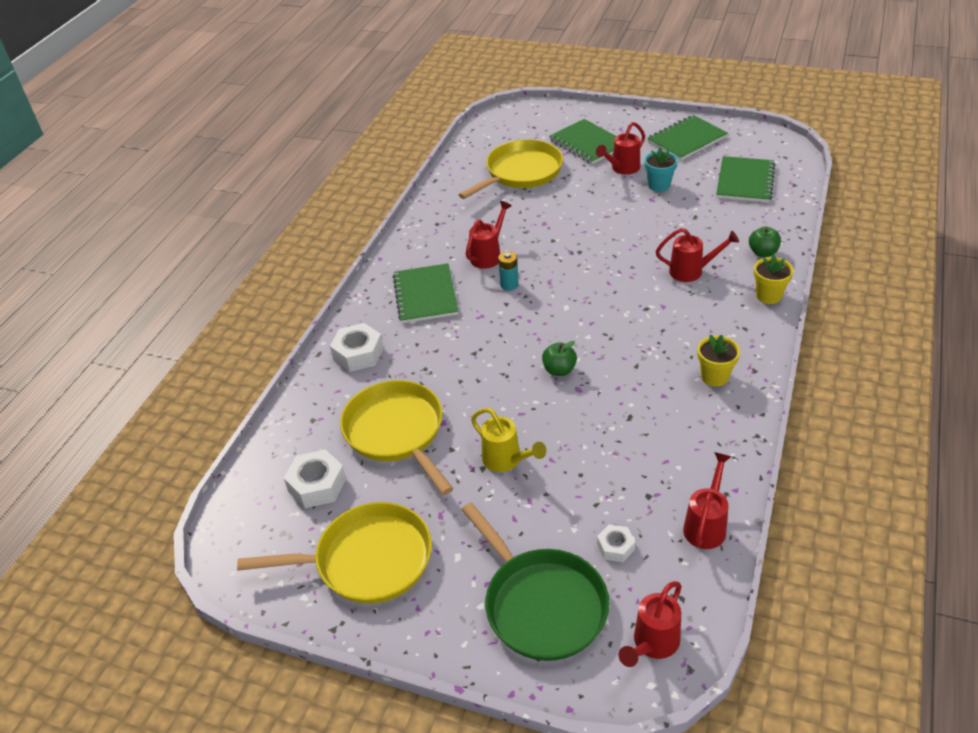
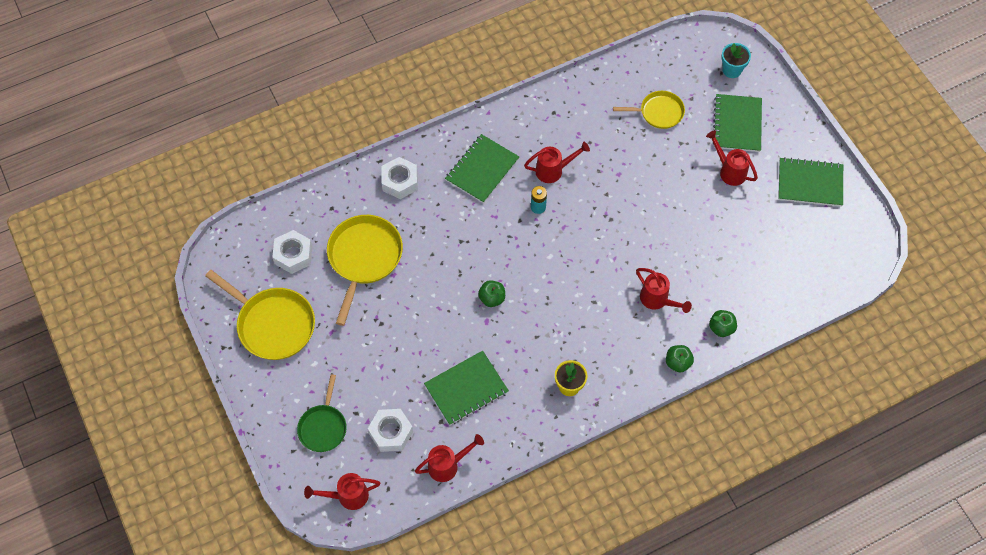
camera: 40 degrees right, 20 degrees up
yellow pan [458,139,563,199] -> yellow pan [613,91,685,129], size x0.61
green pan [461,502,610,661] -> green pan [297,374,347,452], size x0.61
yellow watering can [471,408,546,472] -> none
red watering can [596,122,645,175] -> red watering can turned 45 degrees clockwise [706,130,758,186]
white nut [597,524,635,562] -> white nut [368,409,413,452], size x1.69
turquoise flower pot [644,147,678,192] -> turquoise flower pot moved to [721,43,751,78]
green notebook [716,156,775,203] -> green notebook moved to [424,351,509,425]
yellow flower pot [754,255,794,304] -> green apple [666,345,694,372]

